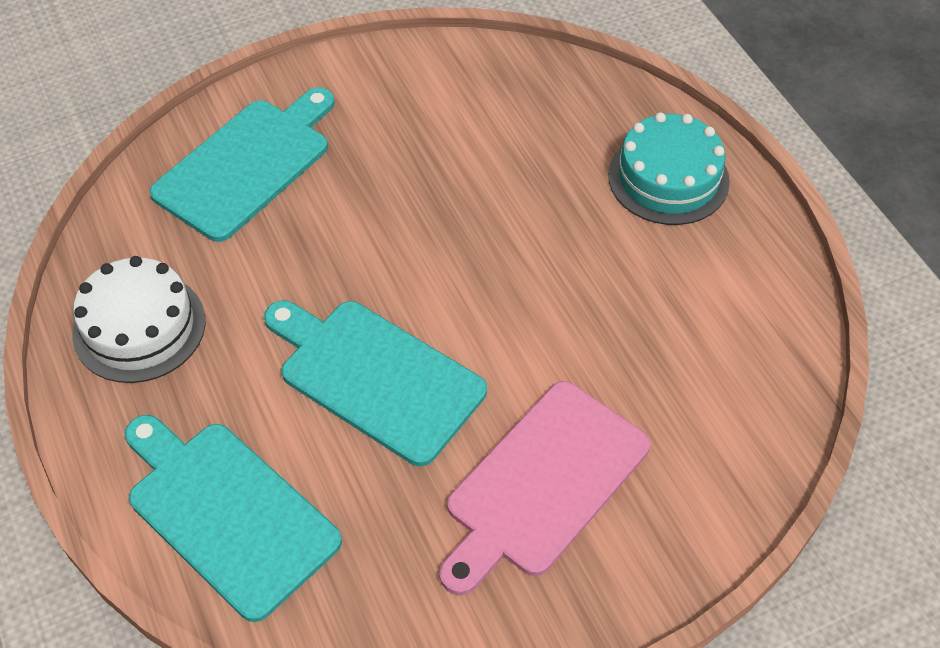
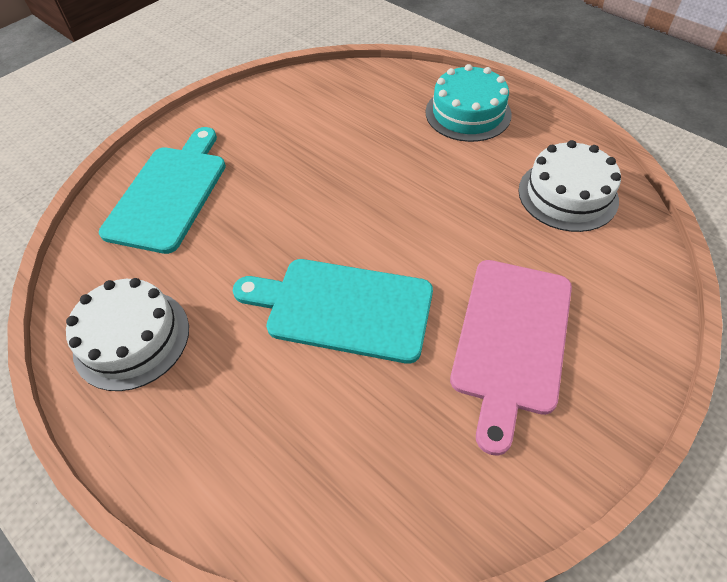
camera: 20 degrees left, 0 degrees up
turquoise cutting board [125,415,342,622] -> none
none -> white cake [518,140,621,232]

